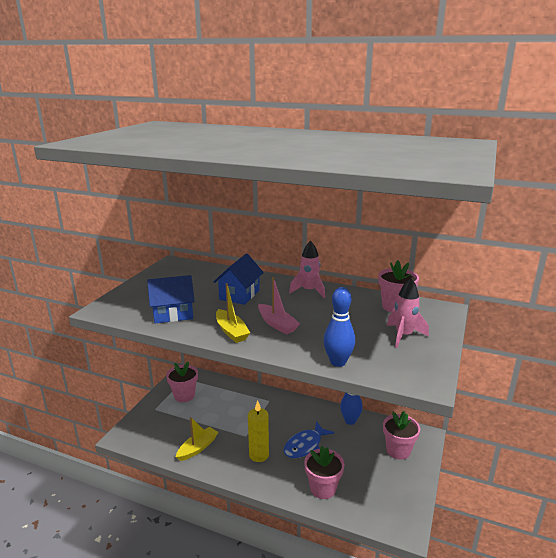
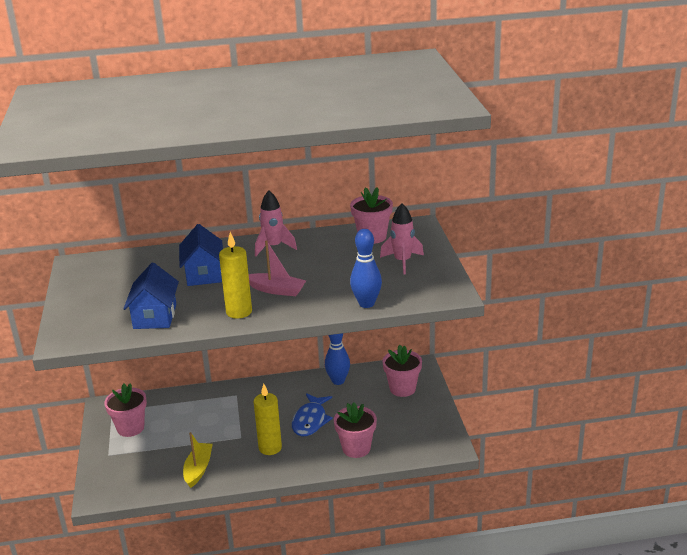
camera: 30 degrees left, 5 degrees up
blue house [147,275,195,324] -> blue house turned 45 degrees counterclockwise [123,263,179,329]
yellow boat [216,283,250,343] -> yellow candle [219,232,252,319]

